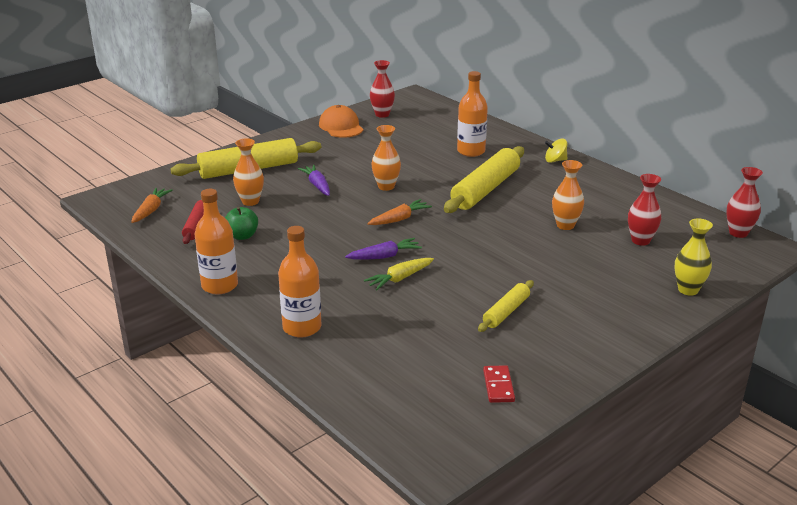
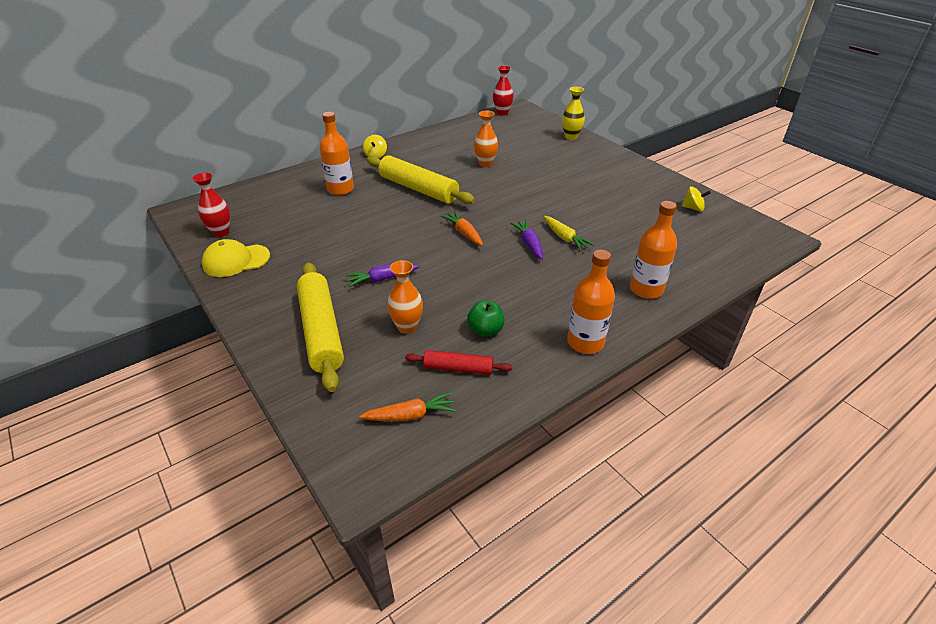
camera: 85 degrees left, 10 degrees up
orange carrot [131,188,173,223] -> orange carrot turned 150 degrees clockwise [359,392,456,421]
orange cap [319,105,363,138] -> yellow cap [202,239,270,277]
orange vase [371,125,401,191] -> none
yellow rolling pin [478,280,534,332] -> none
red domino [483,365,515,403] -> yellow spinning top [682,186,711,212]
red vase [628,174,661,246] -> none

